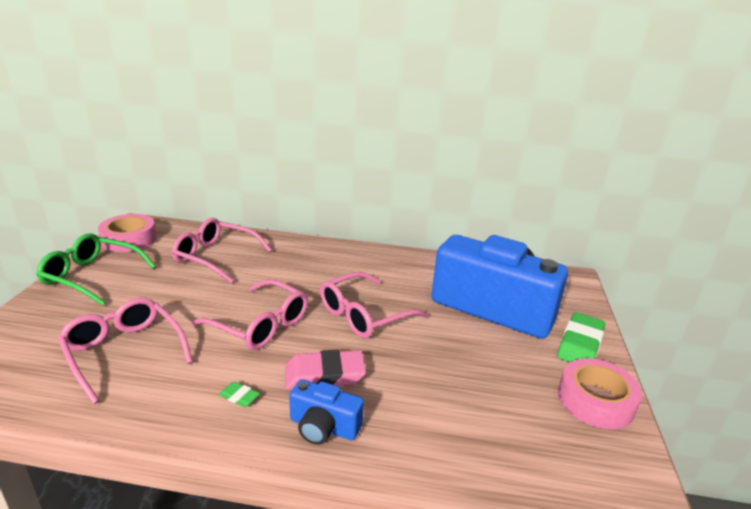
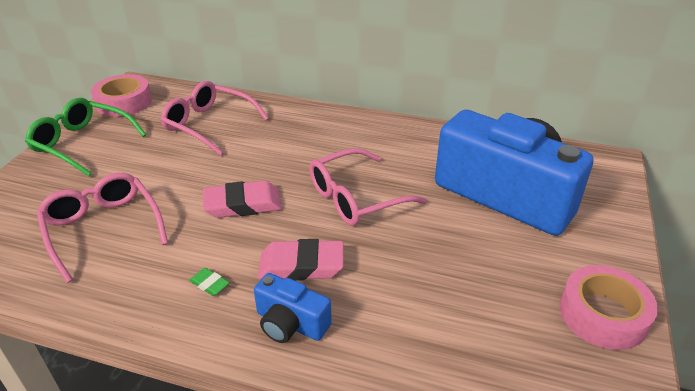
camera: 10 degrees right, 10 degrees up
pink glasses [191,279,308,350] -> pink eraser [203,181,282,218]
green eraser [557,312,605,363] -> none

